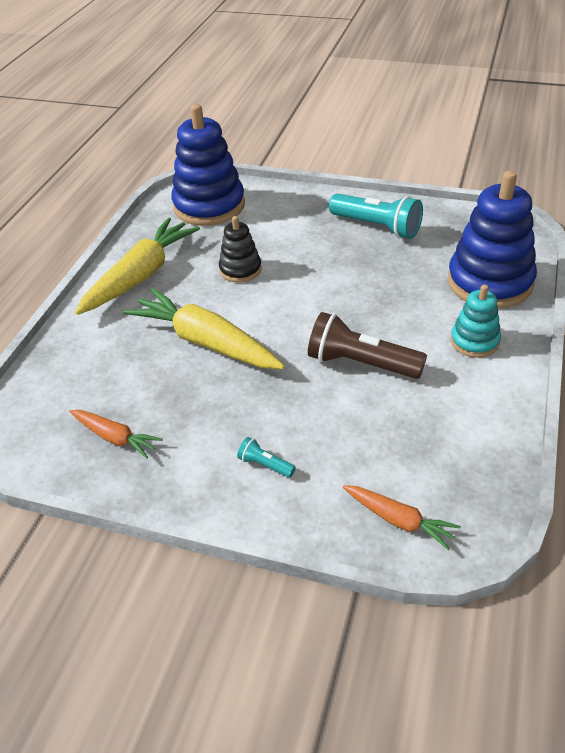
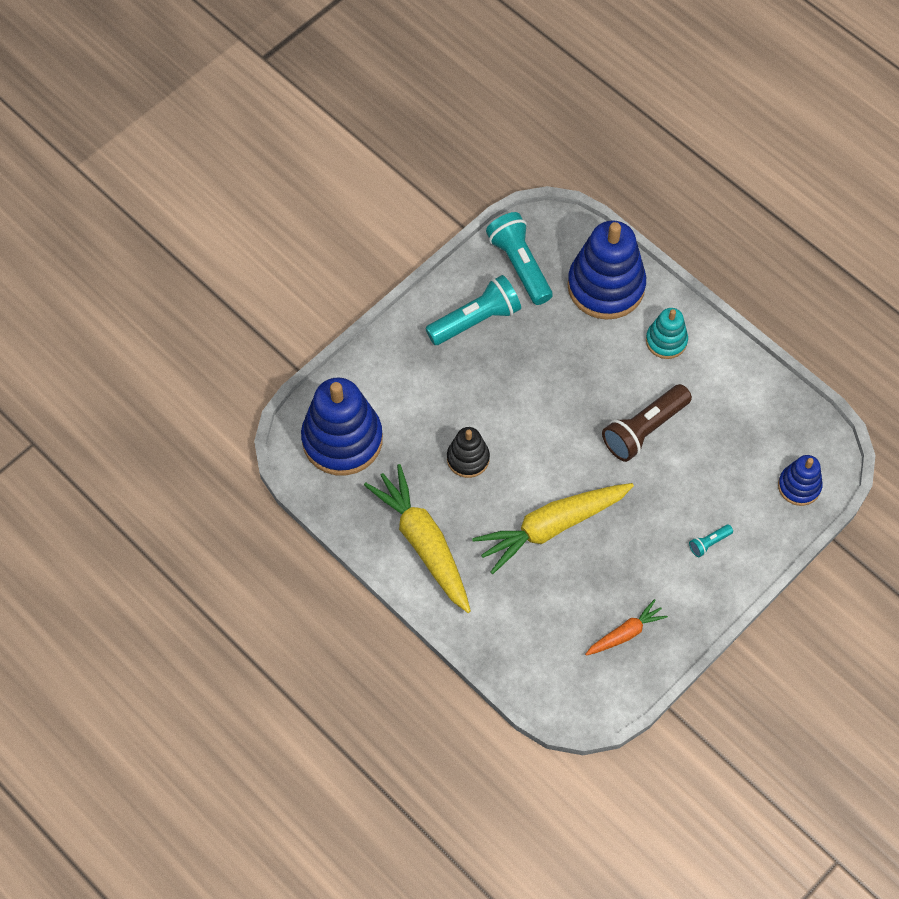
camera: 65 degrees left, 20 degrees up
orange carrot [343,485,461,550] -> blue stacking toy [778,455,823,506]
none -> turquoise flashlight [486,212,553,305]

